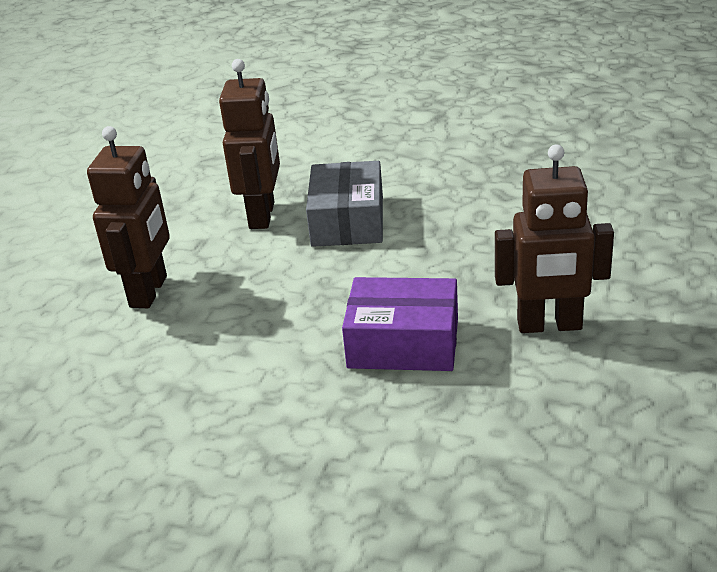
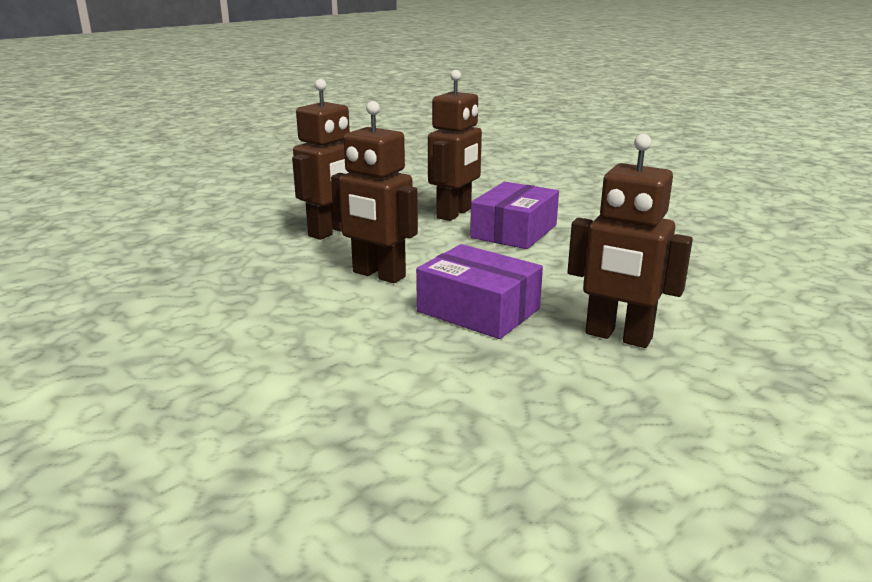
camera: 25 degrees right, 10 degrees down
grey box [306,161,383,247] -> purple box [470,182,559,249]
none -> brown robot [331,101,418,283]

